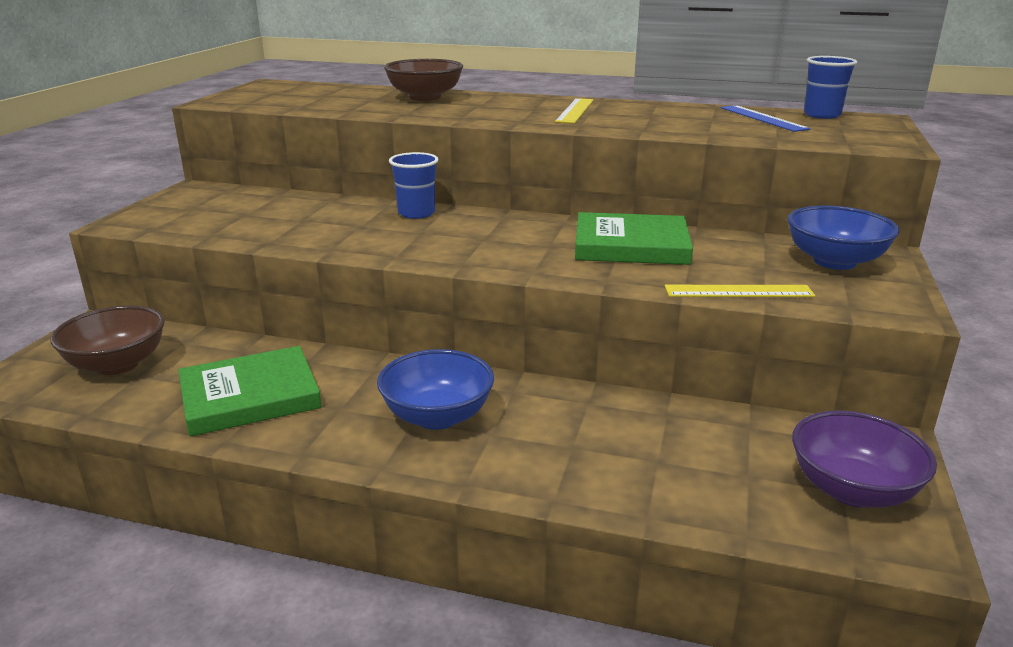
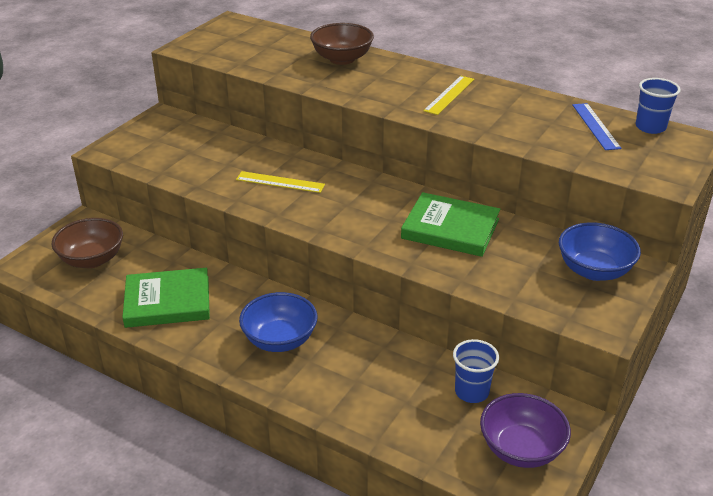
camera: 15 degrees right, 10 degrees up
blue cup [389,152,439,219] -> blue cup moved to [453,339,499,403]
yellow ruler [665,285,815,297] -> yellow ruler moved to [236,171,325,193]

